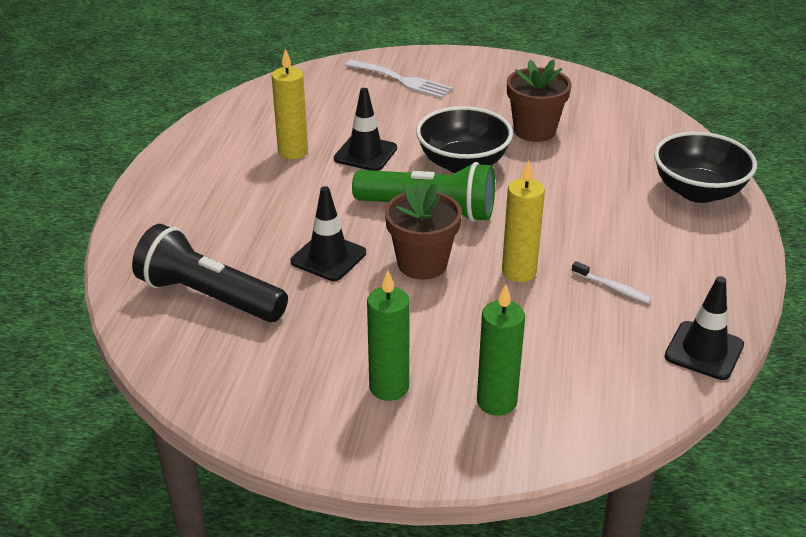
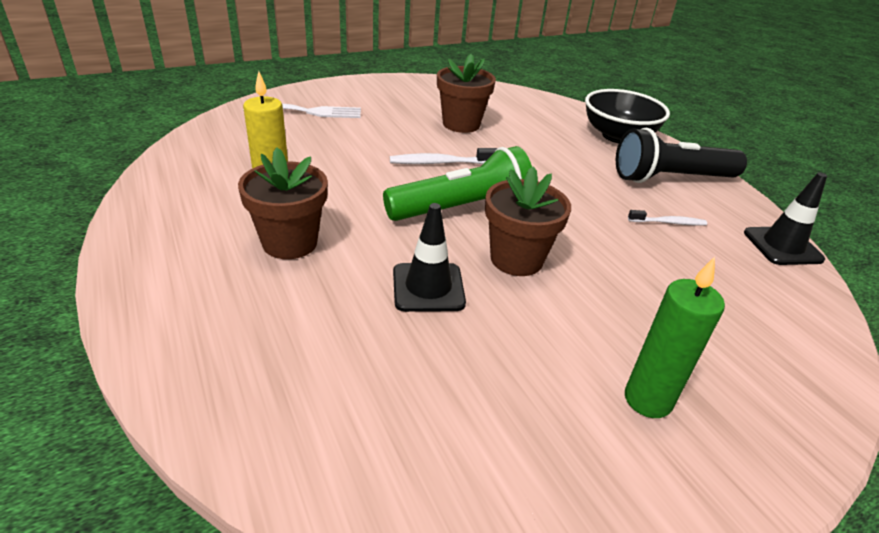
camera: 40 degrees left, 0 degrees up
black flashlight [132,224,288,322] -> black flashlight moved to [616,128,747,183]
black traffic cone [334,88,397,171] -> none
black bowl [416,106,513,173] -> white toothbrush [390,148,498,164]
green candle [477,284,525,416] -> none
yellow candle [502,160,545,282] -> none
none -> brown flower pot [238,148,328,259]

